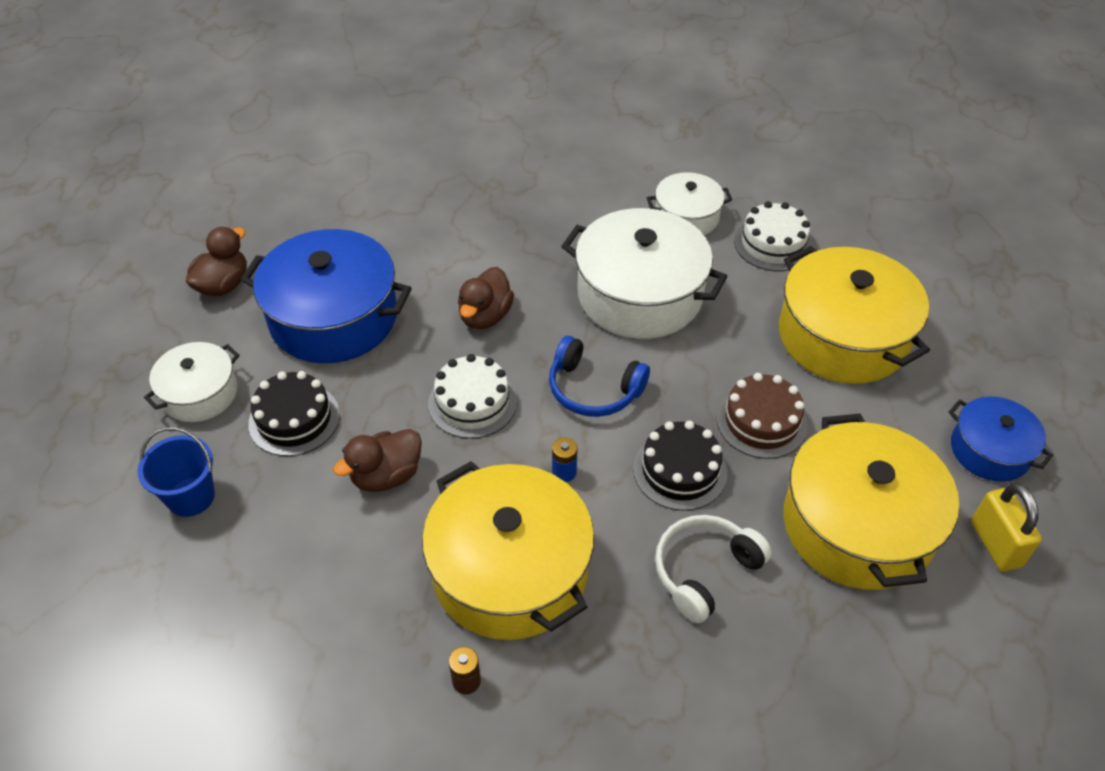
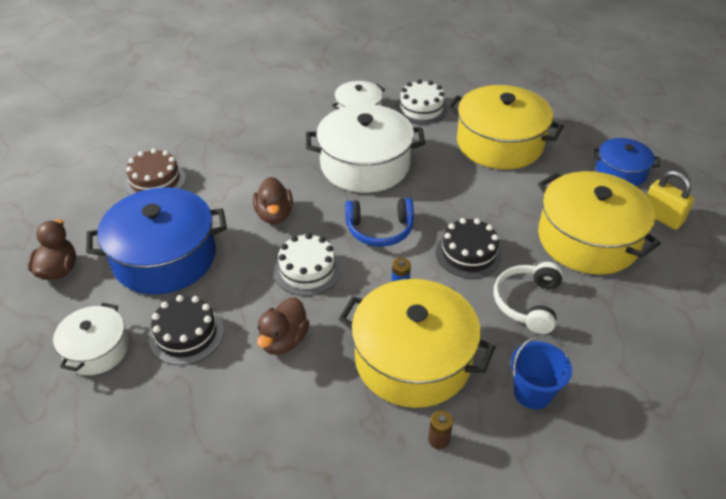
camera: 30 degrees left, 5 degrees down
blue bucket [138,427,215,517] -> blue bucket moved to [511,334,572,409]
brown cake [716,373,808,459] -> brown cake moved to [125,148,186,195]

